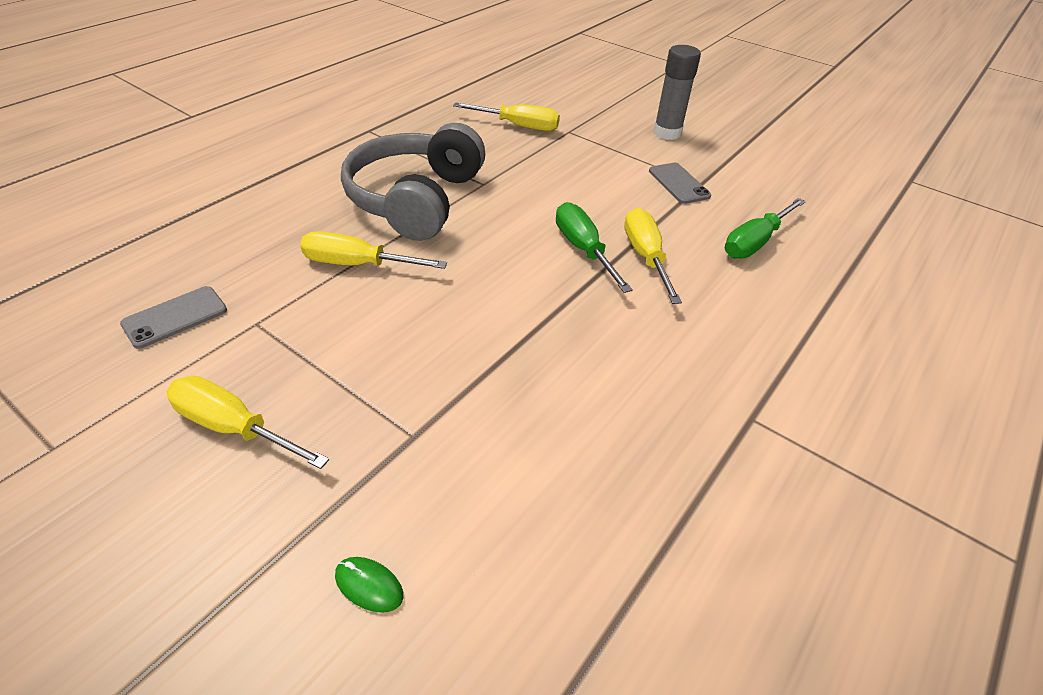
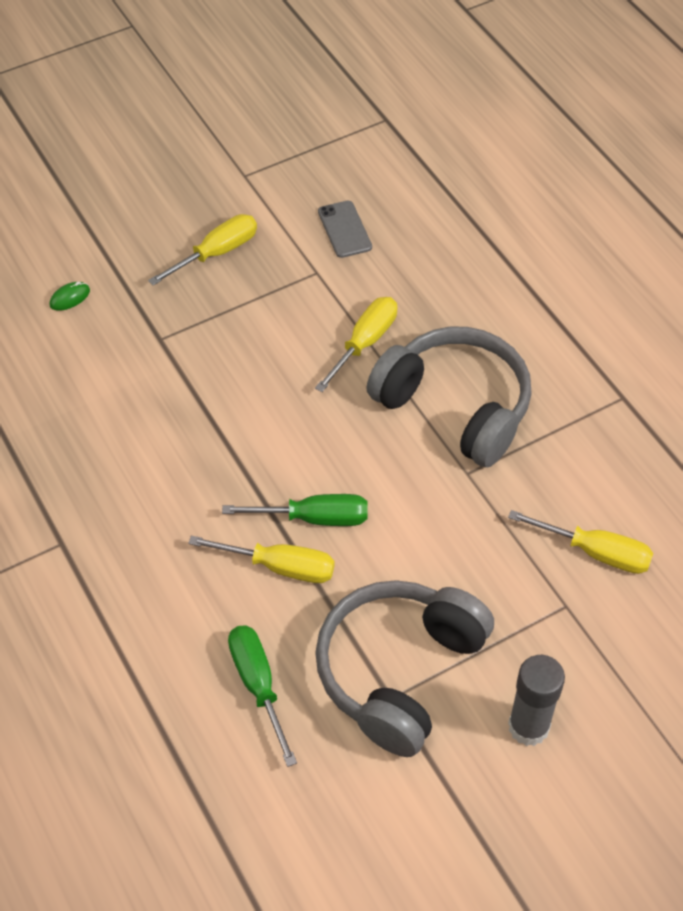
camera: 115 degrees right, 10 degrees up
yellow screwdriver [453,102,560,131] -> yellow screwdriver turned 105 degrees counterclockwise [508,510,654,574]
grey phone [649,163,711,204] -> grey headphones [315,580,494,757]

